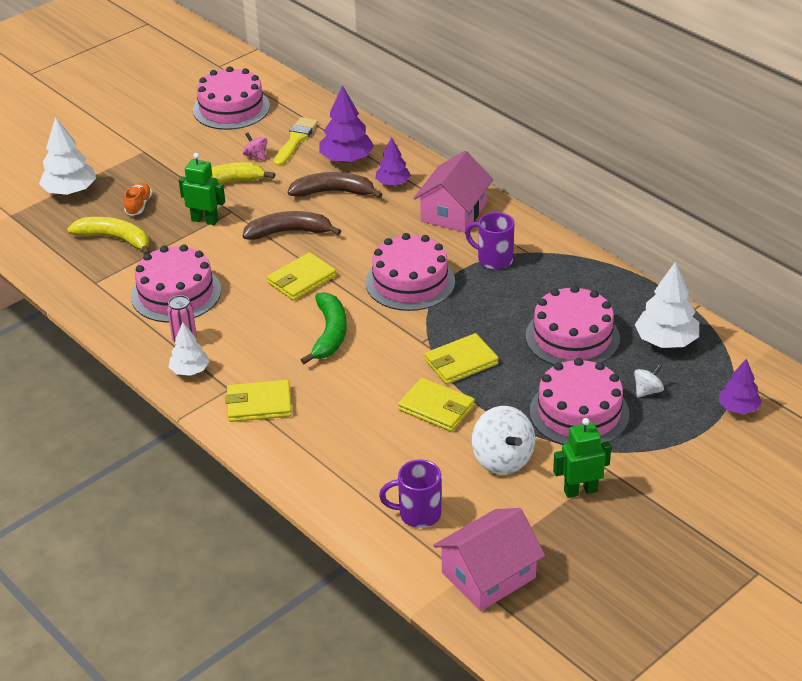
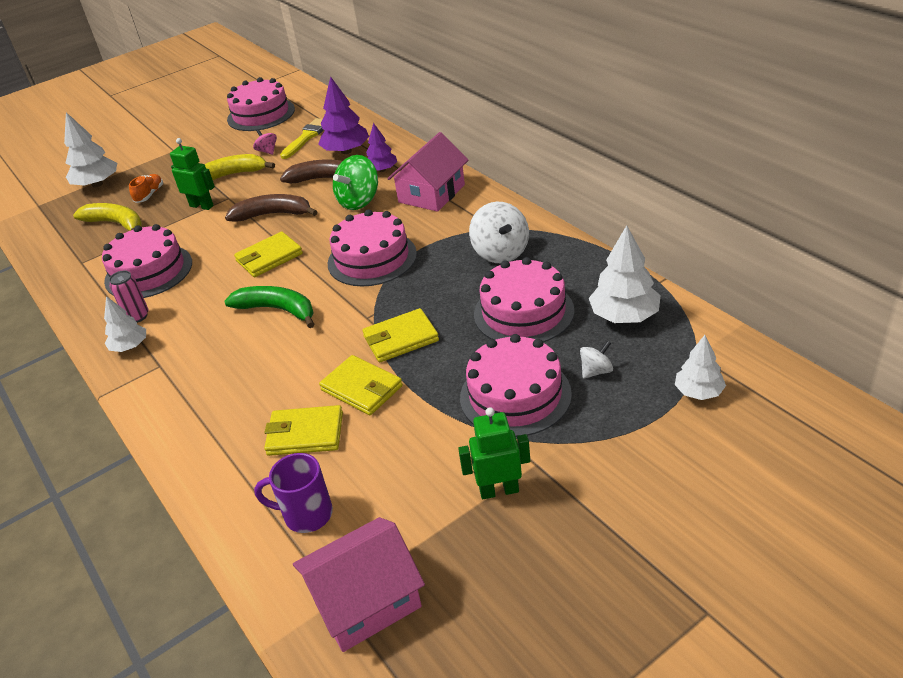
camera: 10 degrees right, 0 degrees up
yellow wallet [225,380,292,422] -> yellow wallet moved to [264,405,343,456]
green banana [301,292,347,364] -> green banana turned 75 degrees counterclockwise [224,286,314,328]
purple mug [465,212,514,270] -> none
white spinning top [472,406,535,474] -> white spinning top moved to [469,202,529,263]
purple tree [719,359,762,414] -> white tree [675,335,726,400]
none -> green spinning top [333,155,378,210]

